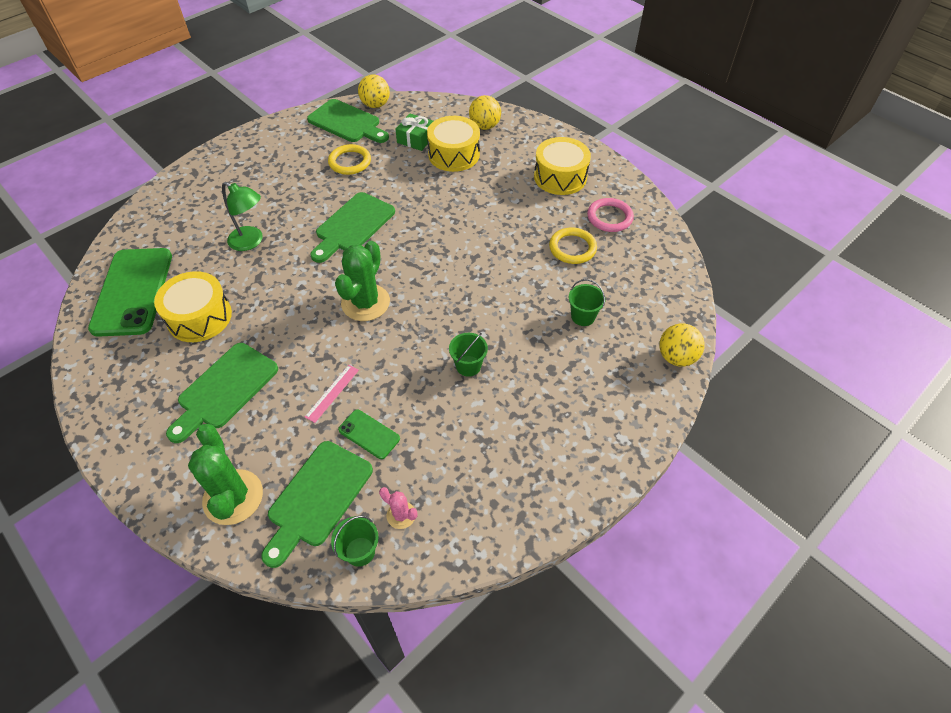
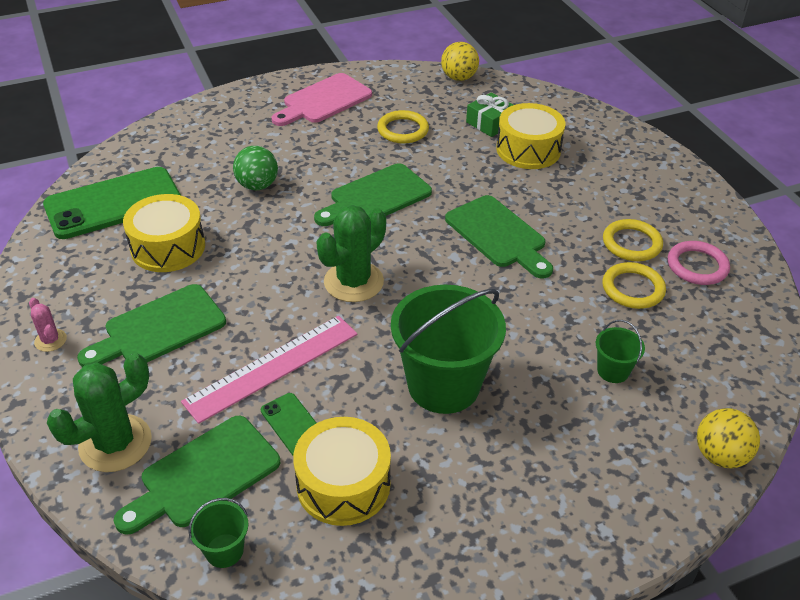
camera: 20 degrees right, 10 degrees down
green phone [88,248,172,337] -> green phone turned 45 degrees clockwise [43,167,181,239]
green cactus [188,424,263,525] -> green cactus turned 45 degrees clockwise [47,353,152,472]
green lamp [222,182,263,251] -> green ball [233,146,278,190]
pink ruler [305,365,359,423] -> pink ruler [181,316,357,424], size x2.12
green cutting board [307,99,389,143] -> green cutting board moved to [445,195,553,278]
pink cactus [379,487,417,529] -> pink cactus moved to [29,298,67,352]
green bucket [449,333,488,377] -> green bucket [391,285,506,414], size x2.23
yellow ball [469,95,501,130] -> none
yellow drum [534,137,591,195] -> yellow drum moved to [293,417,391,526]
none -> pink cutting board [272,73,372,126]
none -> yellow ring [603,219,663,261]

